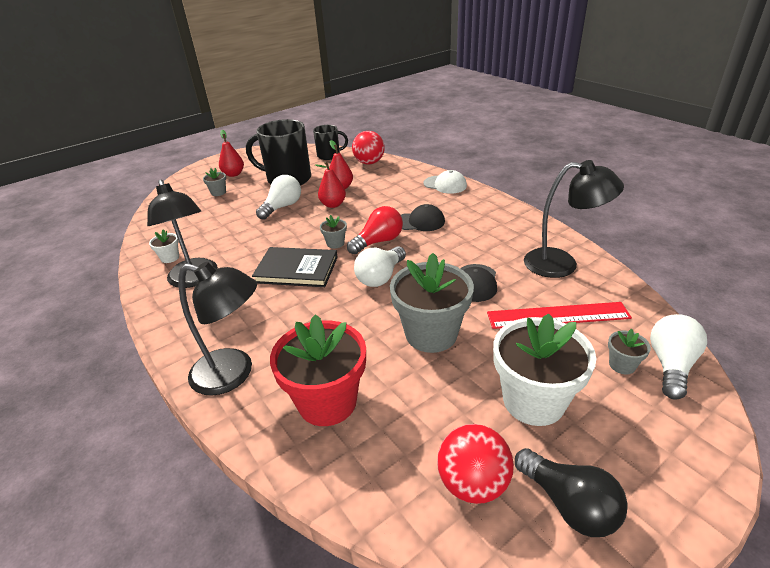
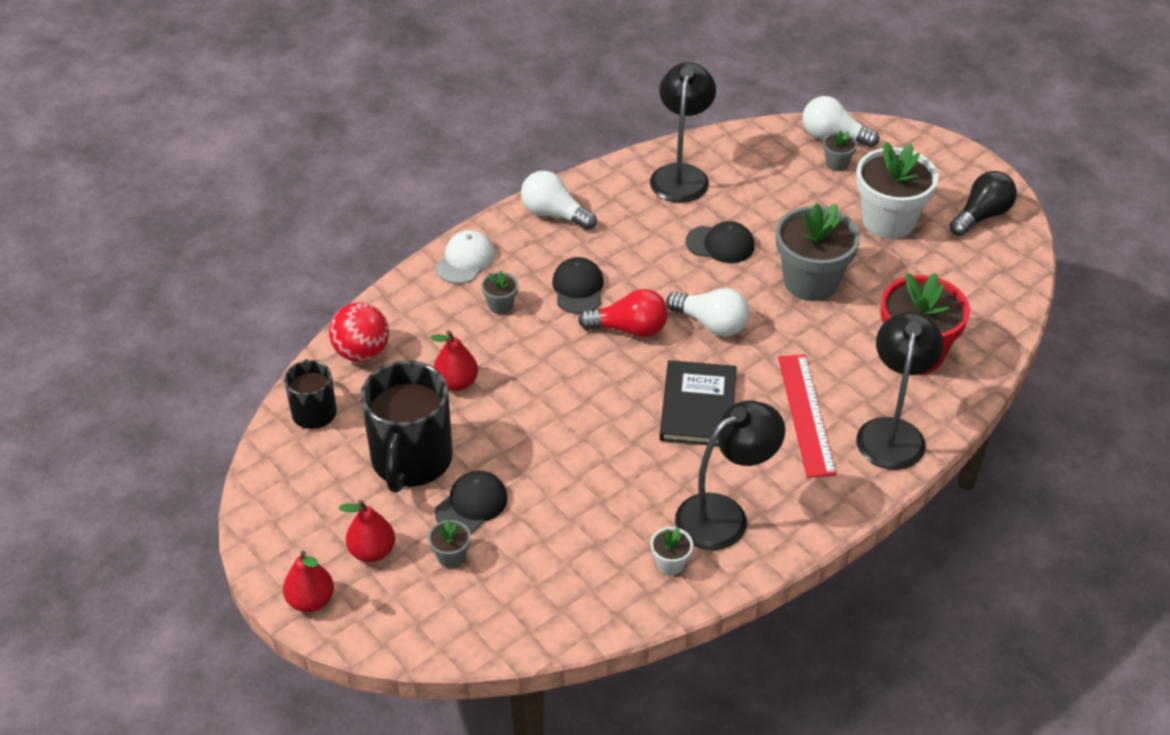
camera: 95 degrees left, 10 degrees up
white light bulb [256,175,301,220] -> white light bulb moved to [521,171,597,230]
red pear [315,161,346,208] -> red pear moved to [283,551,334,612]
grey flower pot [320,215,347,248] -> grey flower pot moved to [481,271,518,314]
red light bulb [347,206,403,254] -> red light bulb turned 135 degrees clockwise [578,289,668,337]
red ball [437,424,514,504] -> none
red ruler [487,302,632,329] -> red ruler moved to [778,355,837,478]
none -> black cap [435,471,508,534]

